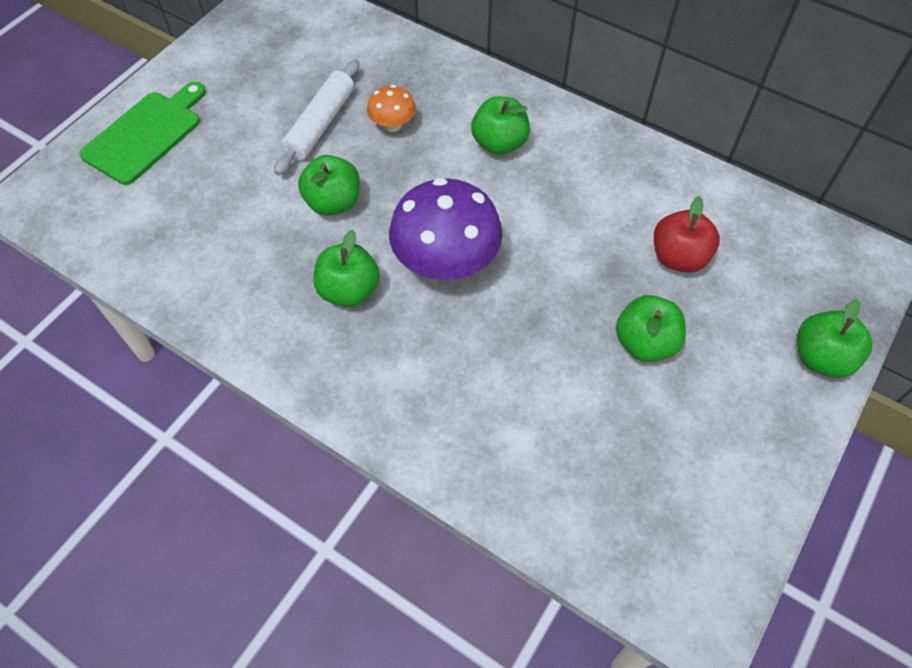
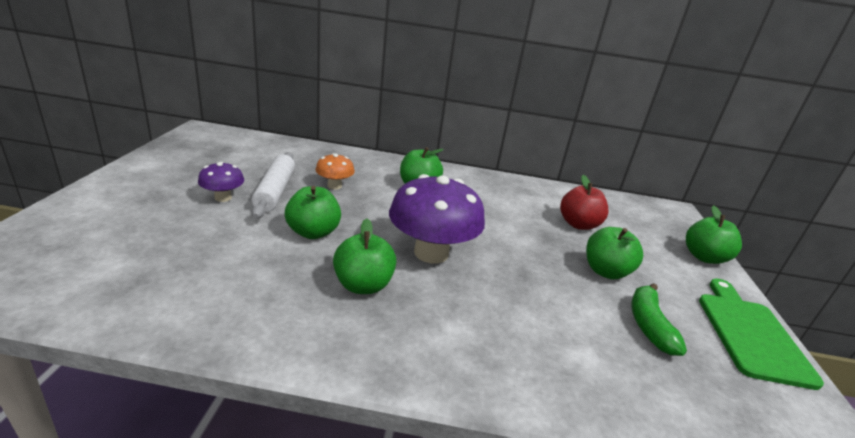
camera: 30 degrees left, 30 degrees down
green cutting board [79,82,206,185] -> green cutting board moved to [699,279,824,390]
none -> purple mushroom [198,162,244,202]
none -> green banana [631,283,687,356]

